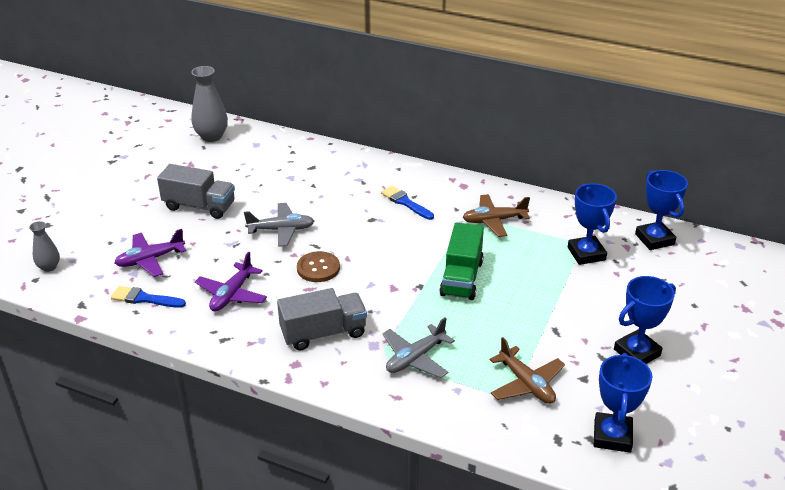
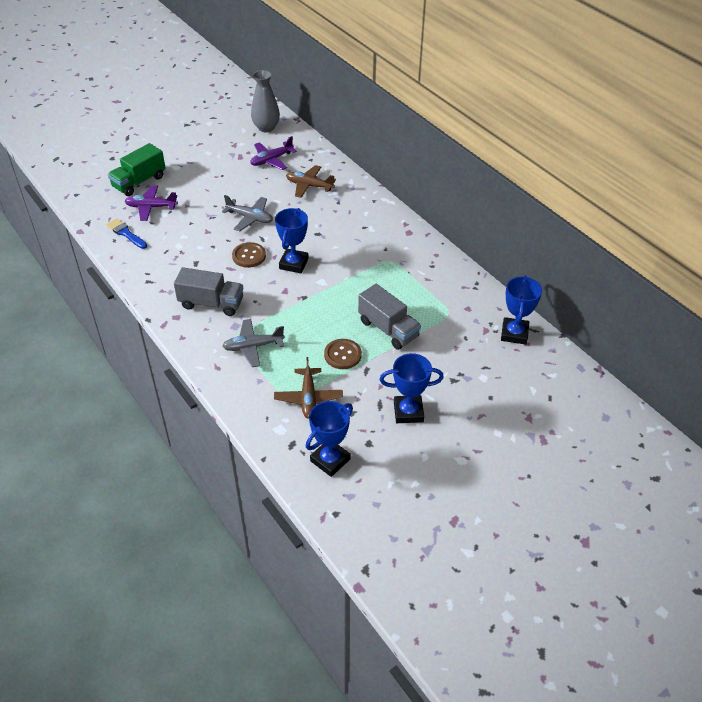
camera: 30 degrees right, 10 degrees up
grey vase [29,221,60,272] -> none
grey truck [157,164,235,219] -> grey truck moved to [358,284,421,350]
purple plane [195,252,267,312] -> purple plane moved to [251,136,297,170]
blue brush [381,186,434,220] -> none
green truck [439,222,484,300] -> green truck moved to [108,143,166,196]
brown plane [463,194,530,237] -> brown plane moved to [286,165,336,198]
blue trophy [568,183,617,265] -> blue trophy moved to [275,208,309,273]
none -> brown button [324,339,362,369]

